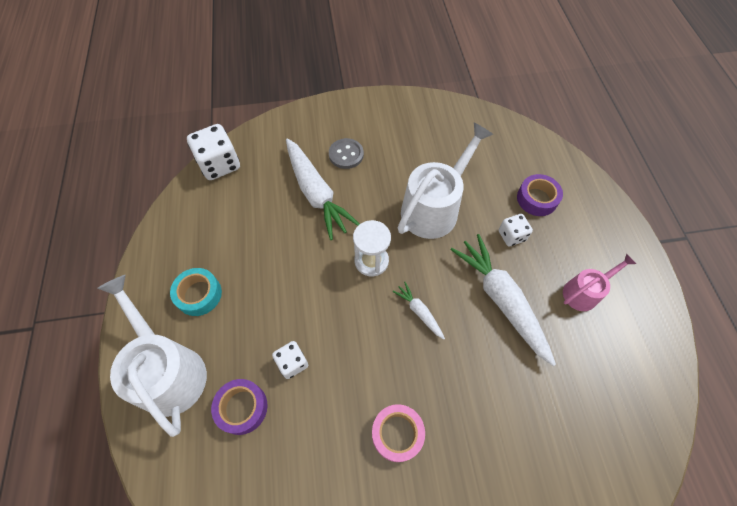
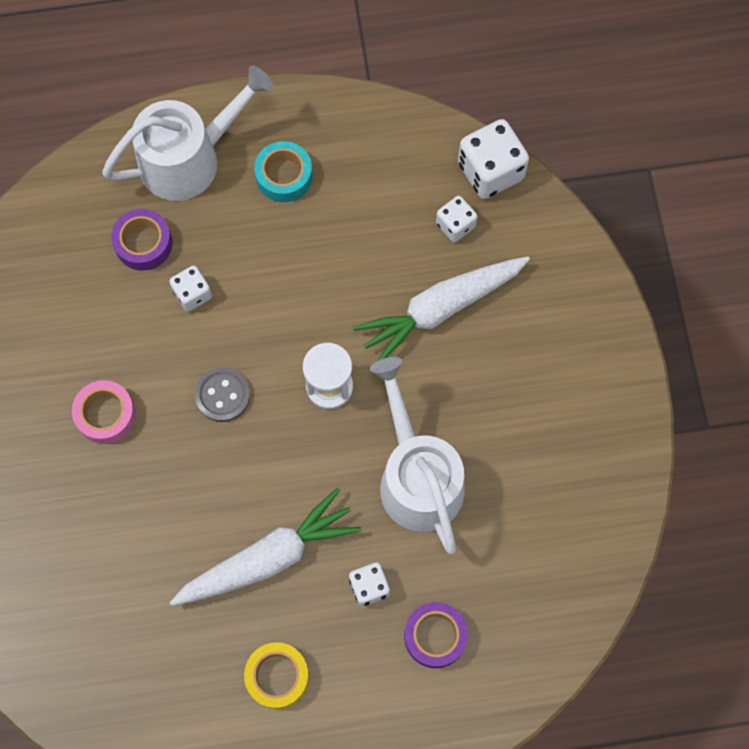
camera: 90 degrees right, 10 degrees up
grey button [329,138,364,169] -> grey button moved to [195,367,250,422]
white carrot [392,282,445,339] -> none
white watering can [398,123,493,239] -> white watering can turned 150 degrees counterclockwise [370,357,465,554]
pink watering can [563,253,636,311] -> yellow tape [244,642,309,709]
none -> white dice [436,196,477,242]

